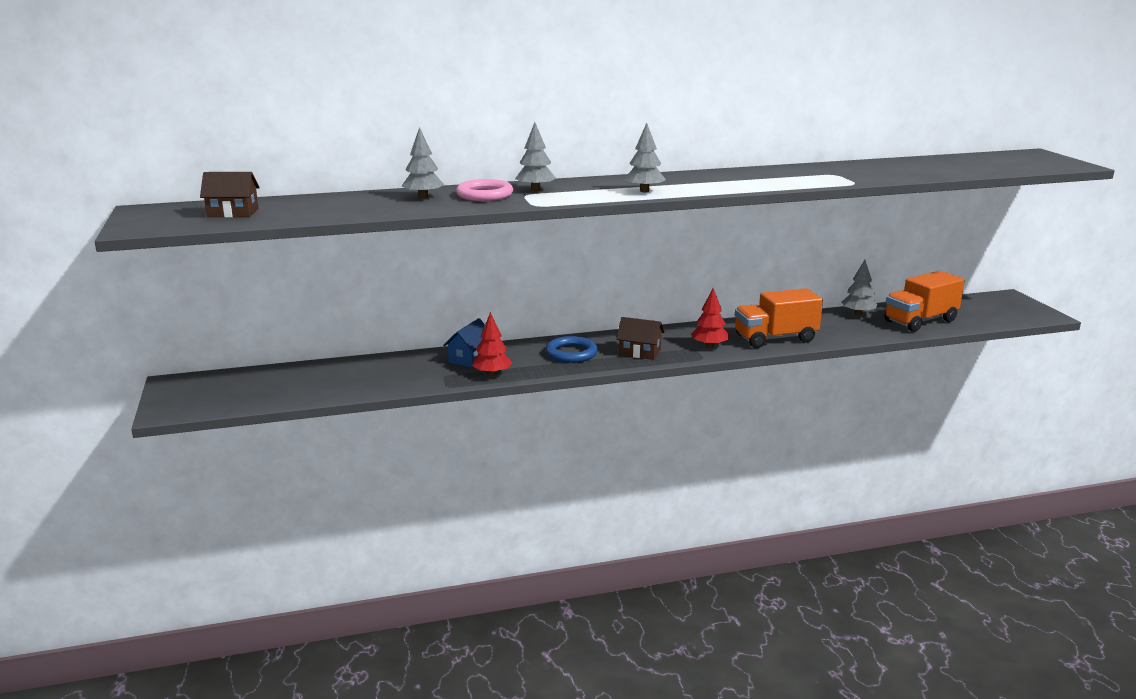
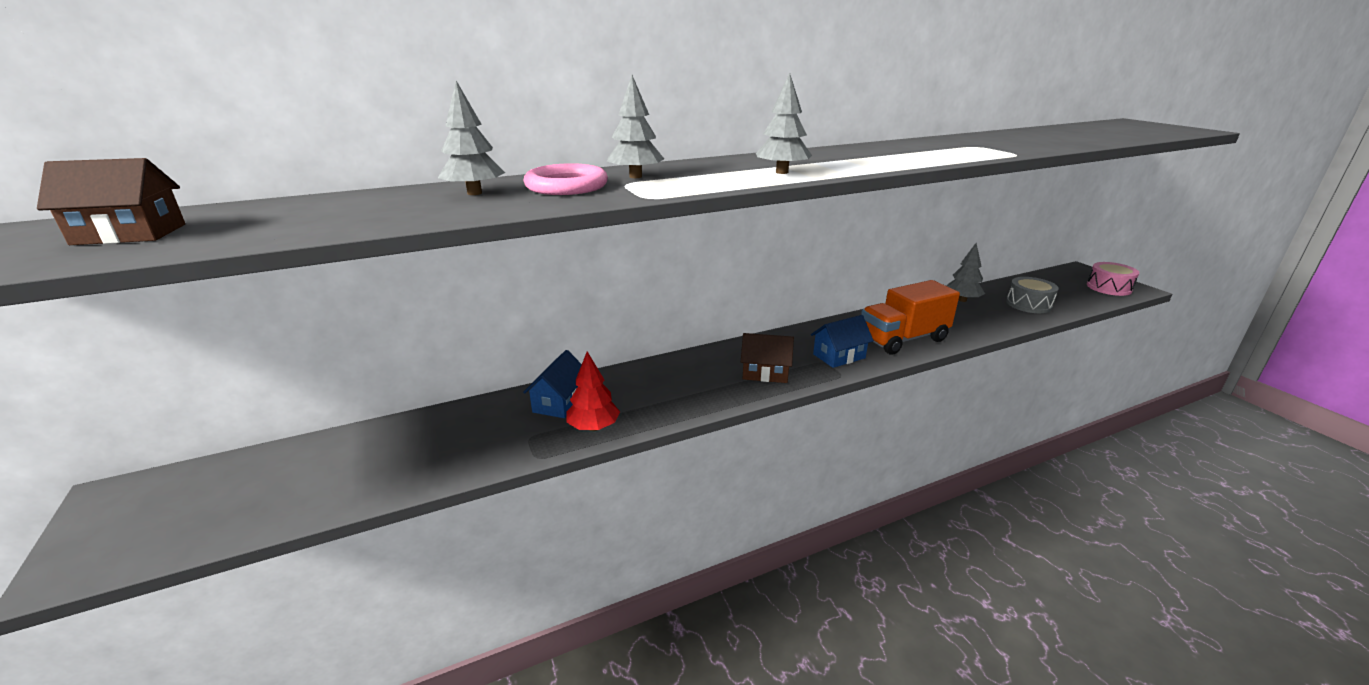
camera: 10 degrees left, 5 degrees up
blue ring [545,336,598,363] -> none
red tree [691,288,729,348] -> blue house [811,315,874,368]
orange truck [884,271,965,332] -> grey drum [1006,277,1059,313]
none -> pink drum [1087,262,1139,296]

